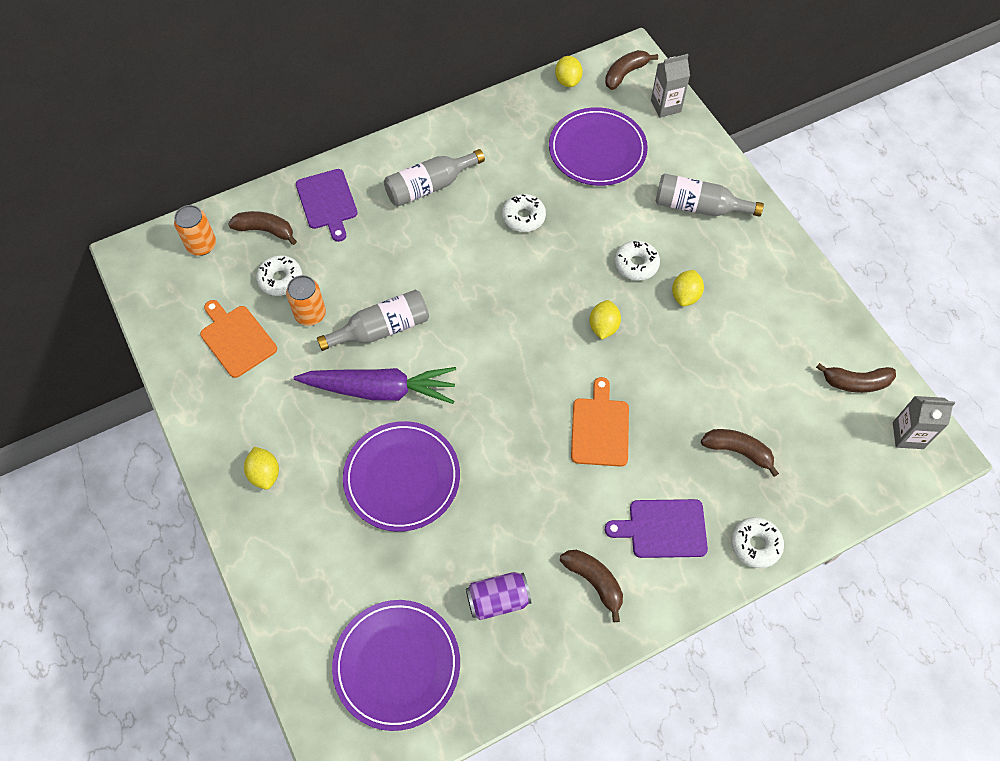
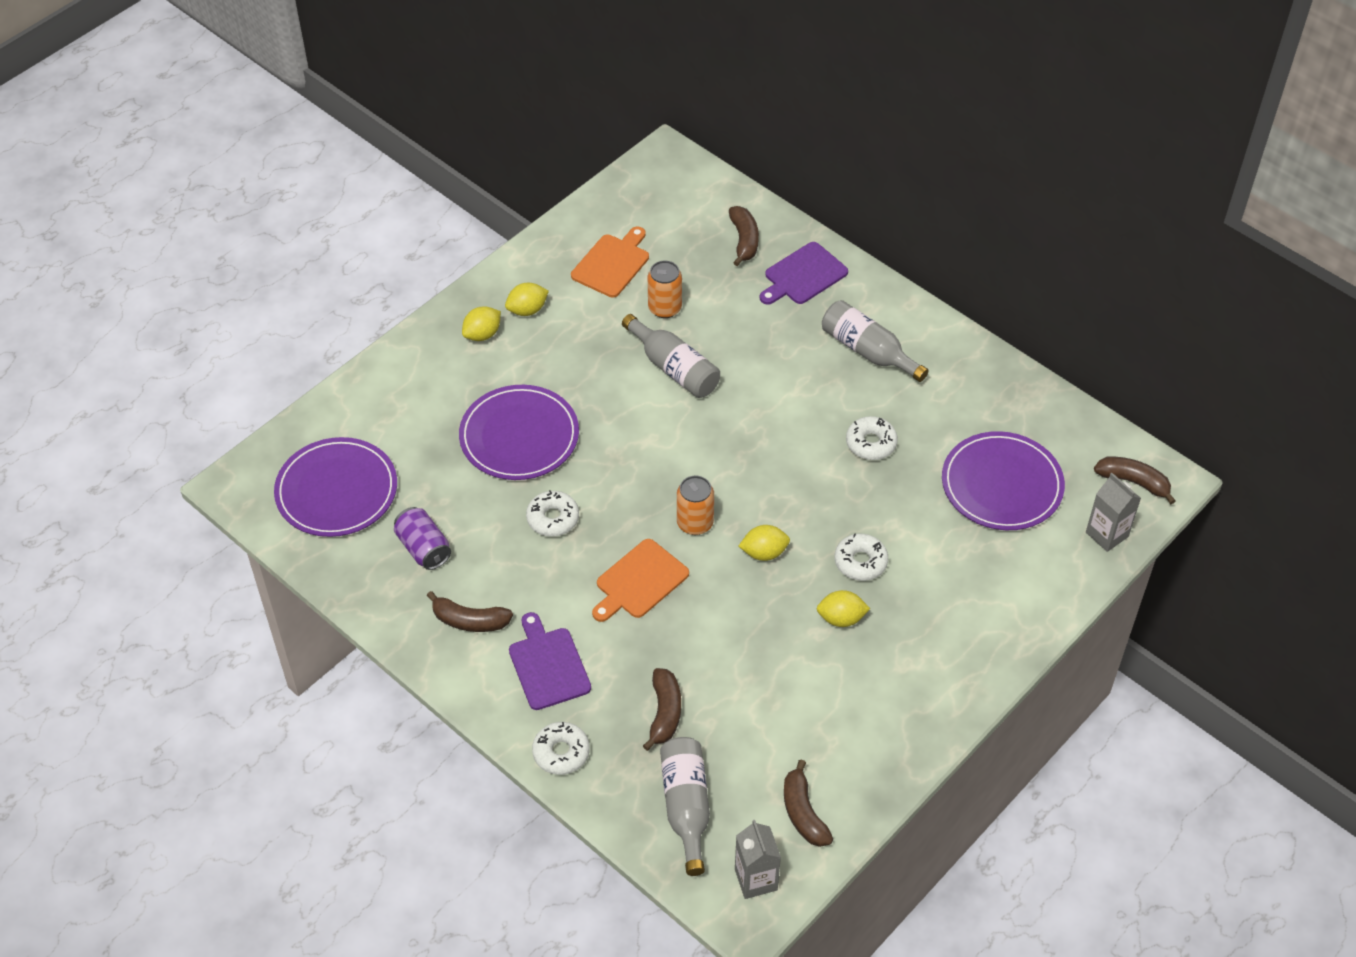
camera: 70 degrees right, 10 degrees down
orange can [174,205,216,256] -> orange can moved to [677,476,714,535]
white donut [256,255,302,296] -> white donut moved to [526,490,579,537]
purple carrot [294,367,456,404] -> none
yellow lemon [555,56,583,87] -> yellow lemon moved to [505,283,549,316]
brown banana [560,550,623,622] -> brown banana turned 75 degrees clockwise [427,591,513,632]
orange cutting board [571,377,629,467] -> orange cutting board turned 150 degrees clockwise [592,539,689,622]
grey bottle [655,174,764,217] -> grey bottle moved to [660,737,710,876]

